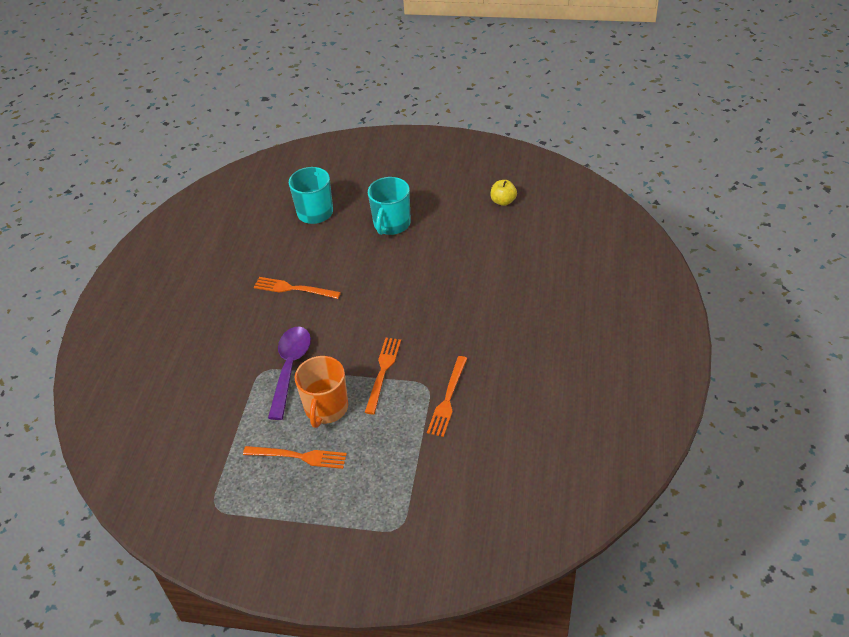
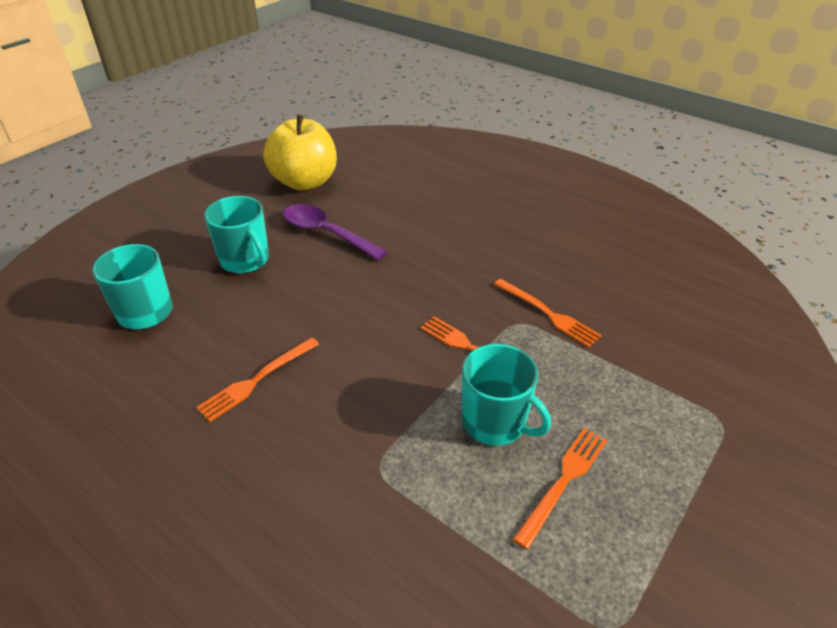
camera: 65 degrees left, 5 degrees down
purple spoon [268,327,311,420] -> purple spoon moved to [283,204,387,260]
orange mug [295,356,348,428] -> turquoise mug [462,344,551,446]
yellow apple [490,180,517,206] -> yellow apple [263,115,337,191], size x2.31

